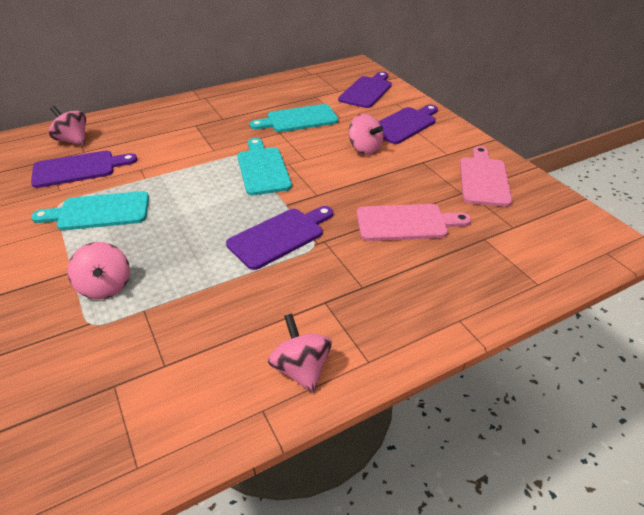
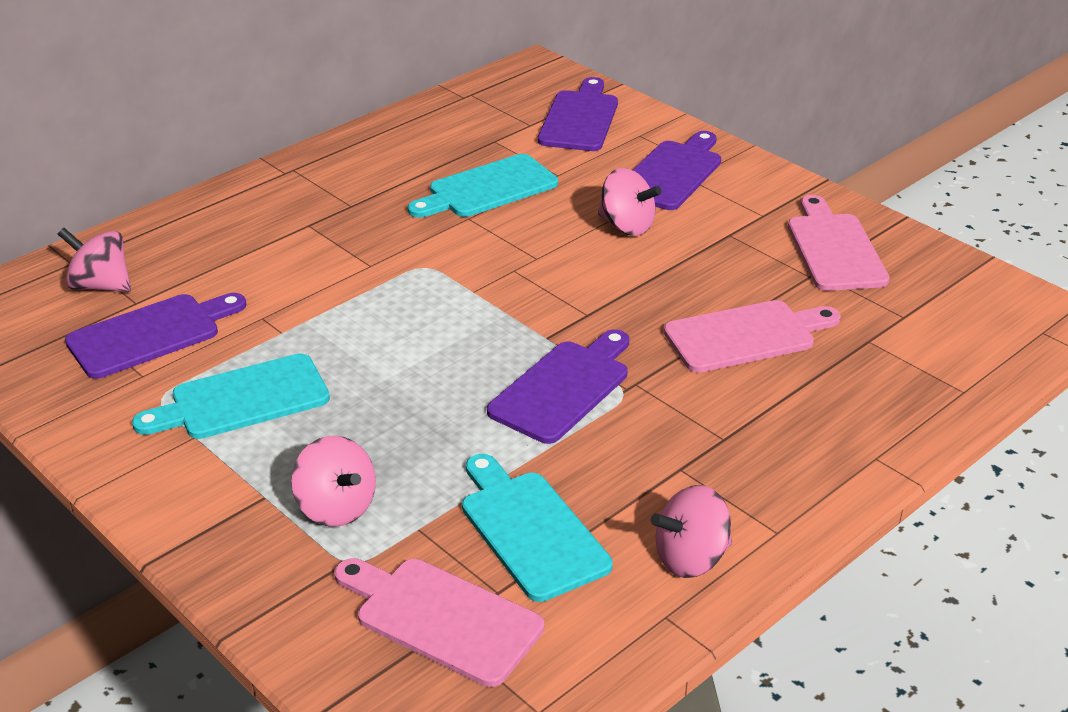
camera: 15 degrees left, 5 degrees down
turquoise cutting board [237,138,292,195] -> turquoise cutting board moved to [462,454,613,602]
pink spinning top [268,314,332,393] -> pink spinning top turned 75 degrees counterclockwise [651,485,732,578]
none -> pink cutting board [334,558,544,687]

